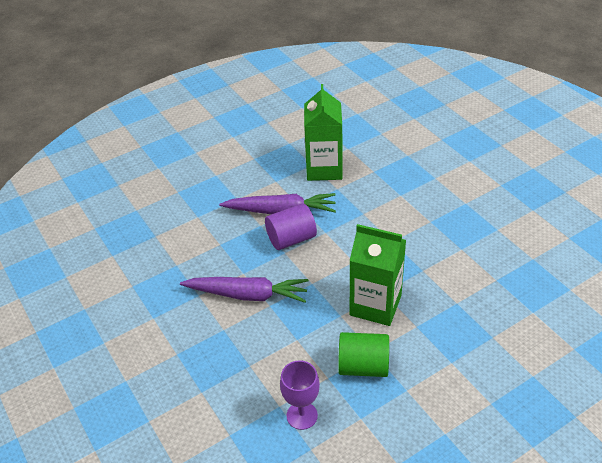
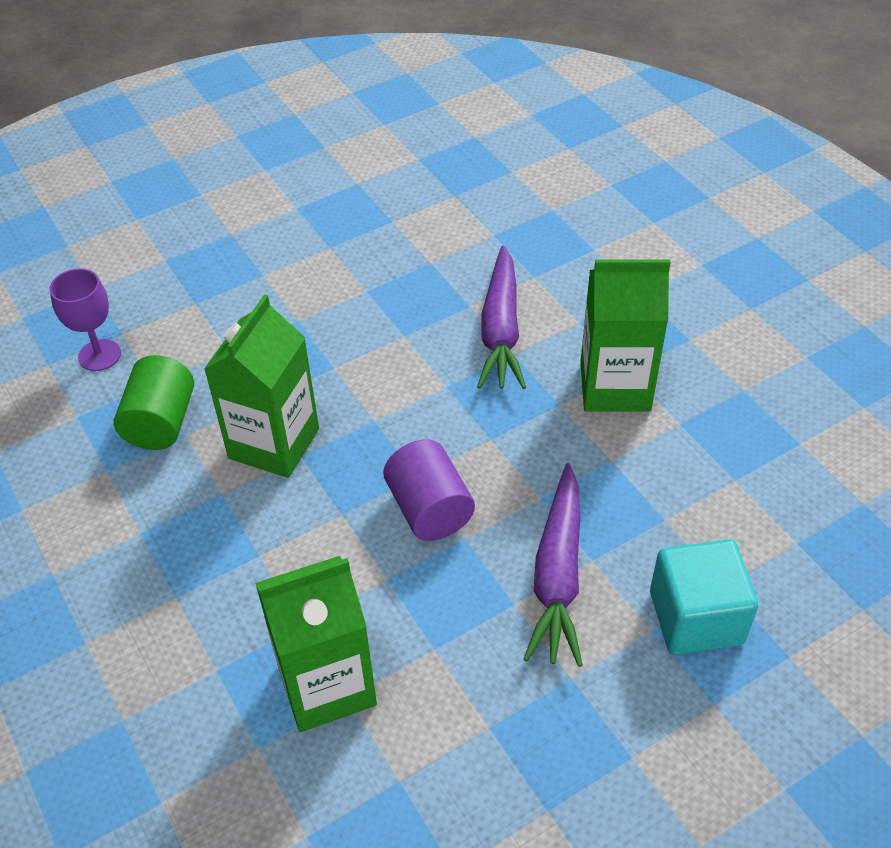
camera: 90 degrees right, 5 degrees up
purple carrot [180,277,309,303] -> purple carrot moved to [523,463,583,667]
purple cylinder [265,204,317,250] -> purple cylinder moved to [383,439,475,541]
none -> green carton [255,556,377,732]
none -> turquoise cube [650,539,758,655]

